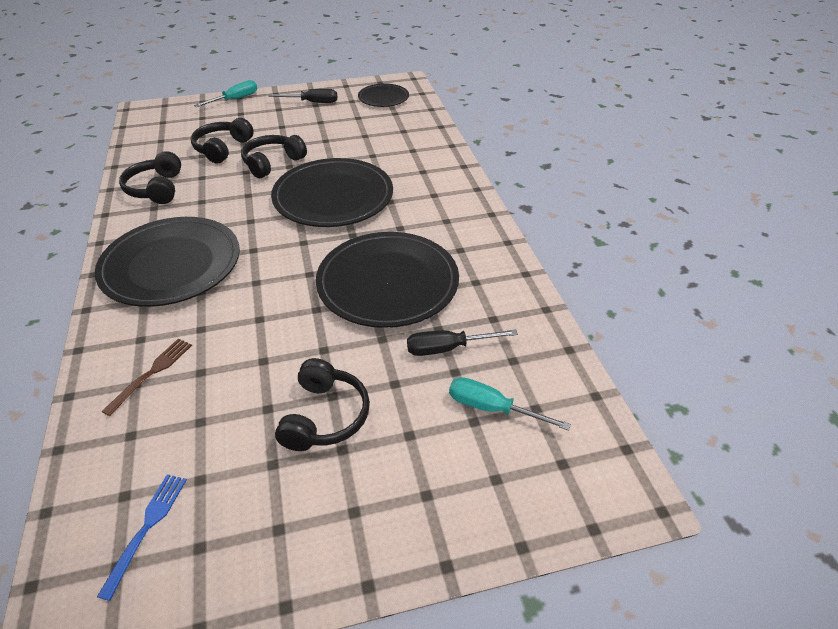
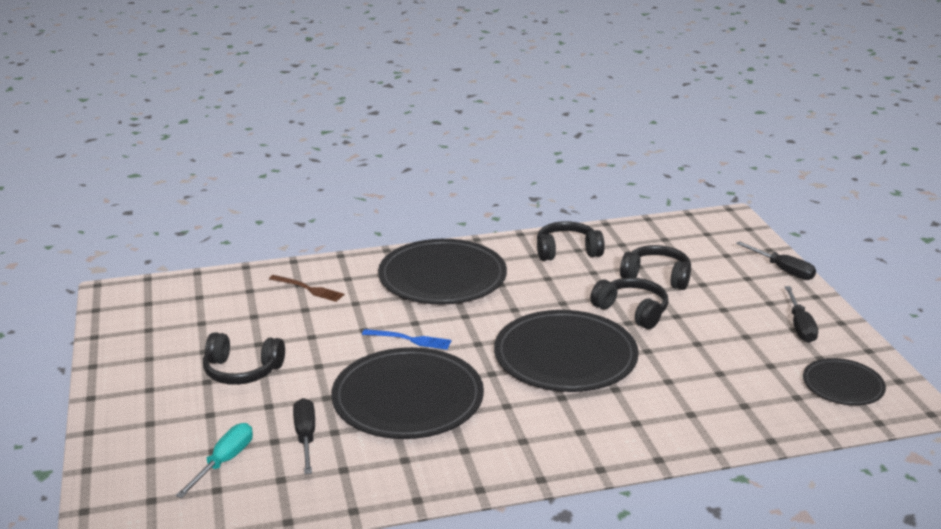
camera: 90 degrees right, 15 degrees down
blue fork [97,474,187,601] -> blue fork moved to [362,329,452,350]
turquoise screwdriver [194,80,257,107] -> black screwdriver [736,241,816,280]

